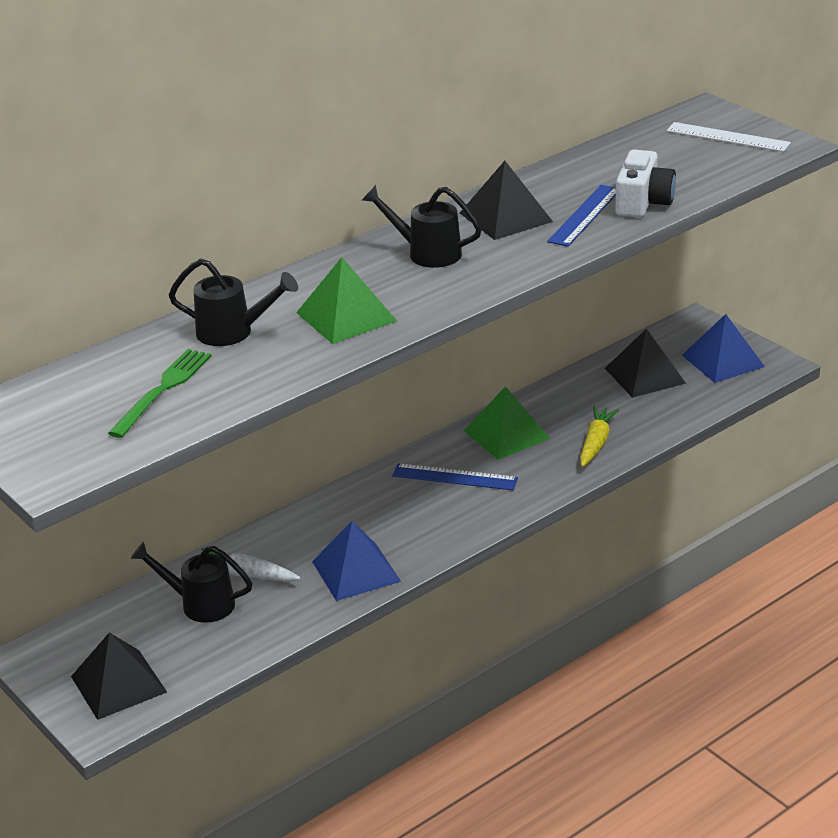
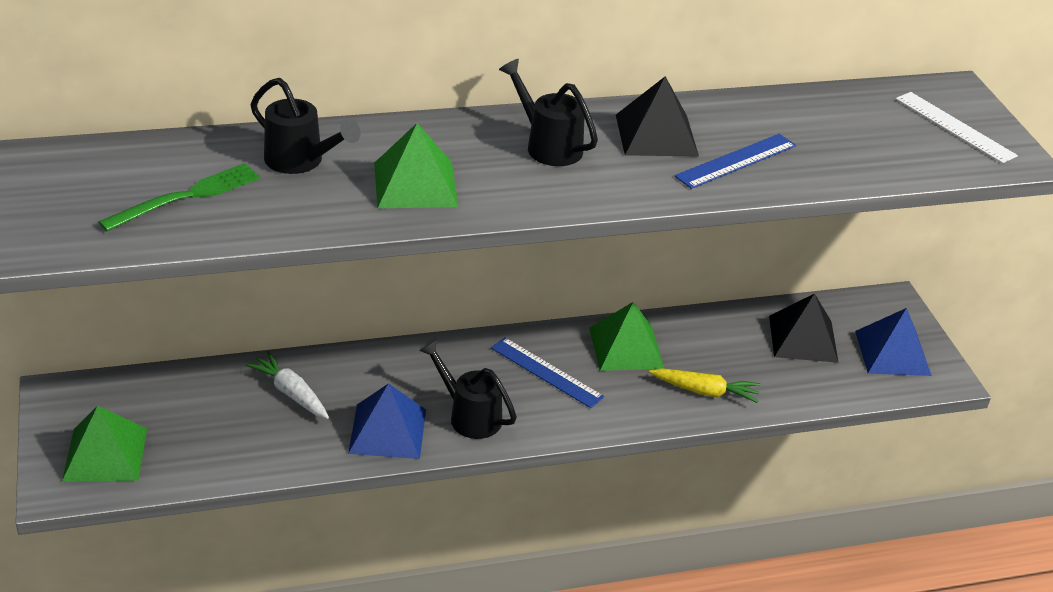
camera: 20 degrees right, 5 degrees up
black pyramid [71,632,167,720] -> green pyramid [62,406,147,482]
black watering can [131,542,253,623] -> black watering can moved to [419,339,517,439]
yellow carrot [580,406,619,467] -> yellow carrot turned 60 degrees clockwise [649,368,760,403]
white camera [615,150,676,218] -> none

